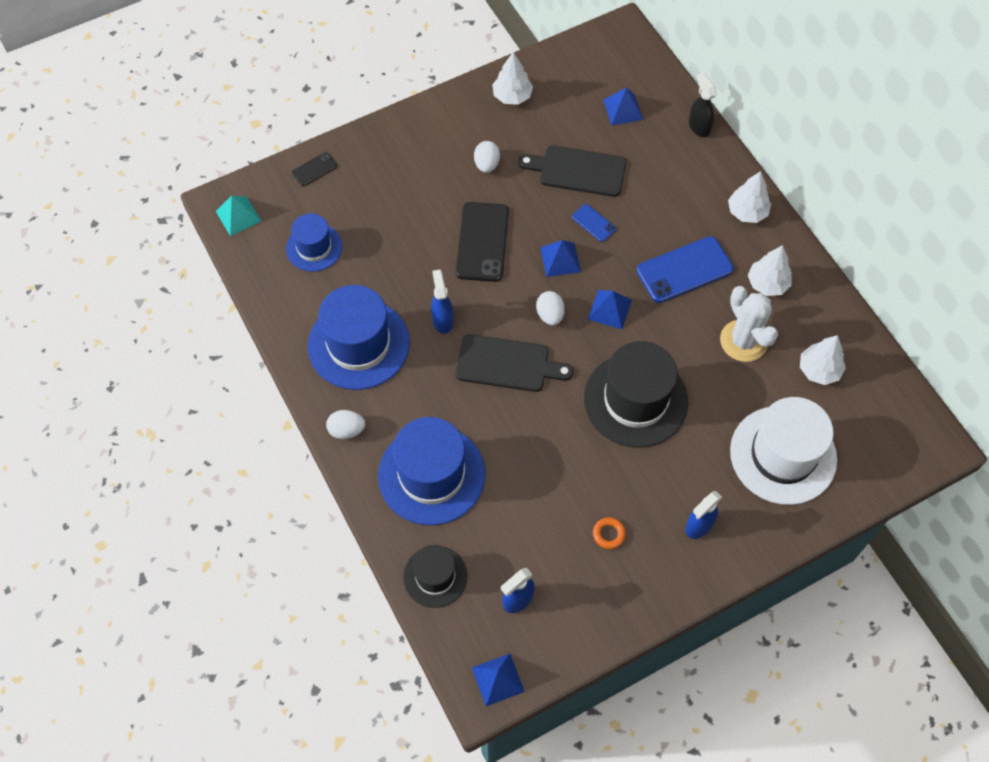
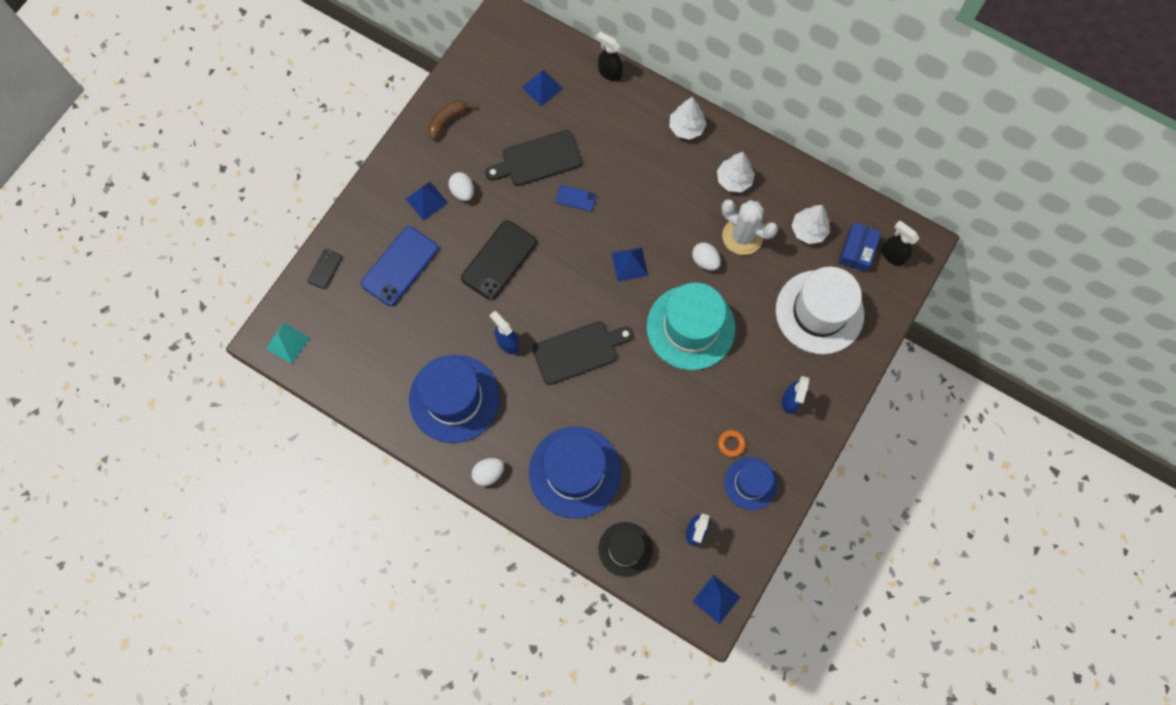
camera: 30 degrees left, 10 degrees up
blue hat [286,213,342,272] -> blue hat moved to [724,457,778,510]
black phone [456,202,509,282] -> black phone turned 60 degrees clockwise [461,220,537,300]
white tree [492,52,533,105] -> brown banana [428,100,474,140]
white egg [536,291,565,326] -> white egg moved to [692,242,721,270]
blue pyramid [540,240,581,277] -> blue pyramid moved to [406,182,448,221]
black hat [584,341,688,448] -> turquoise hat [647,282,736,370]
blue phone [636,236,734,303] -> blue phone moved to [361,226,439,306]
none -> blue box [838,222,882,272]
none -> black spray bottle [882,221,919,266]

